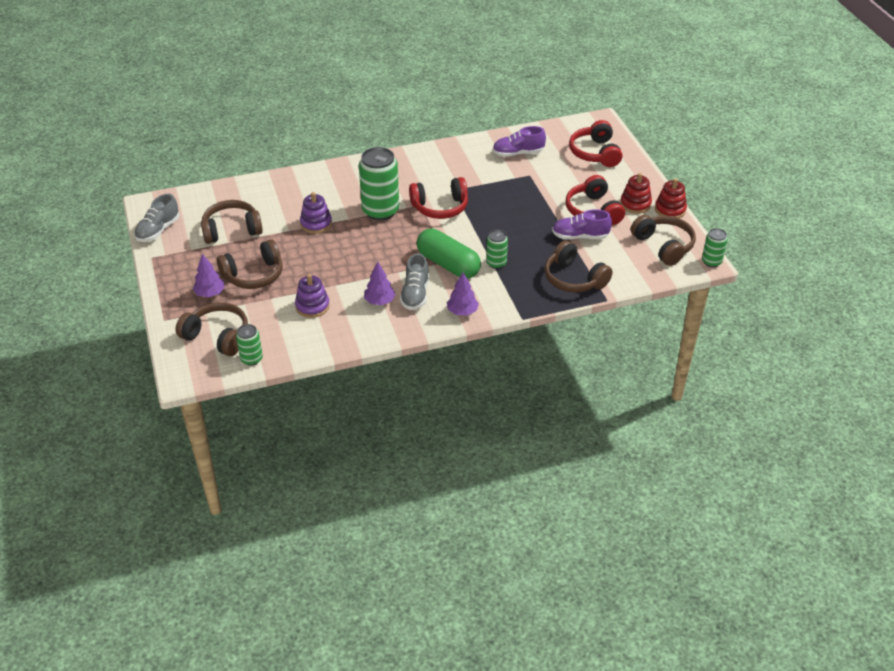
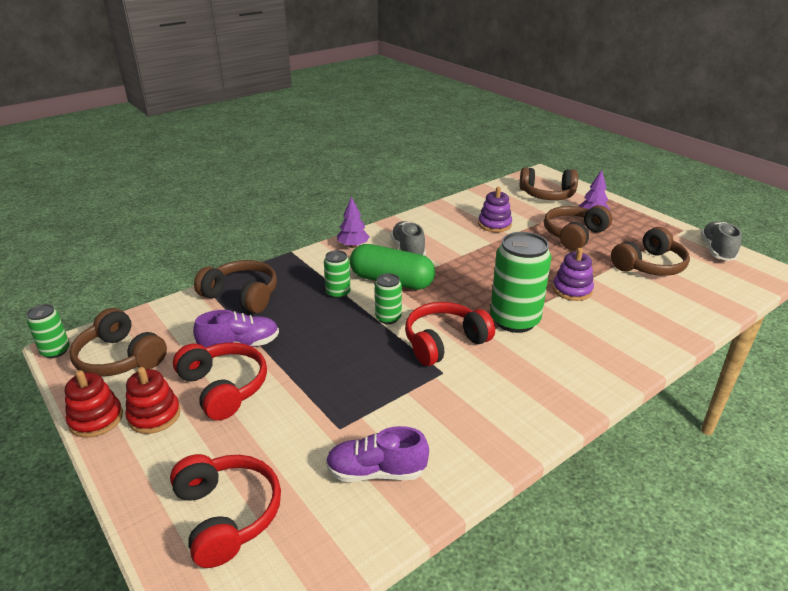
camera: 160 degrees right, 10 degrees down
green can [236,324,263,366] -> green can moved to [375,273,402,324]
purple tree [364,262,396,305] -> none
purple shoe [493,126,546,157] -> purple shoe turned 150 degrees counterclockwise [326,426,429,482]

